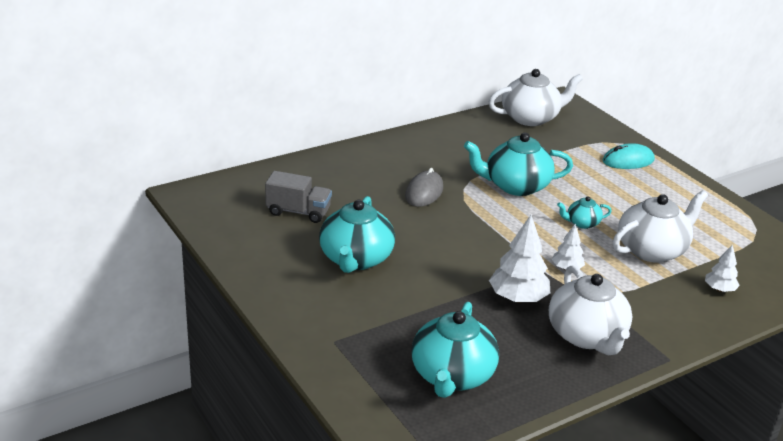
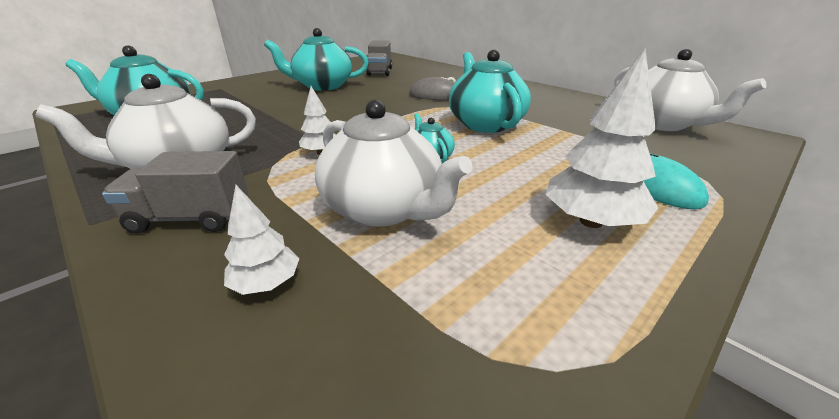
camera: 80 degrees right, 0 degrees up
white tree [489,215,550,303] -> white tree moved to [546,49,658,228]
none -> grey truck [102,151,248,234]

